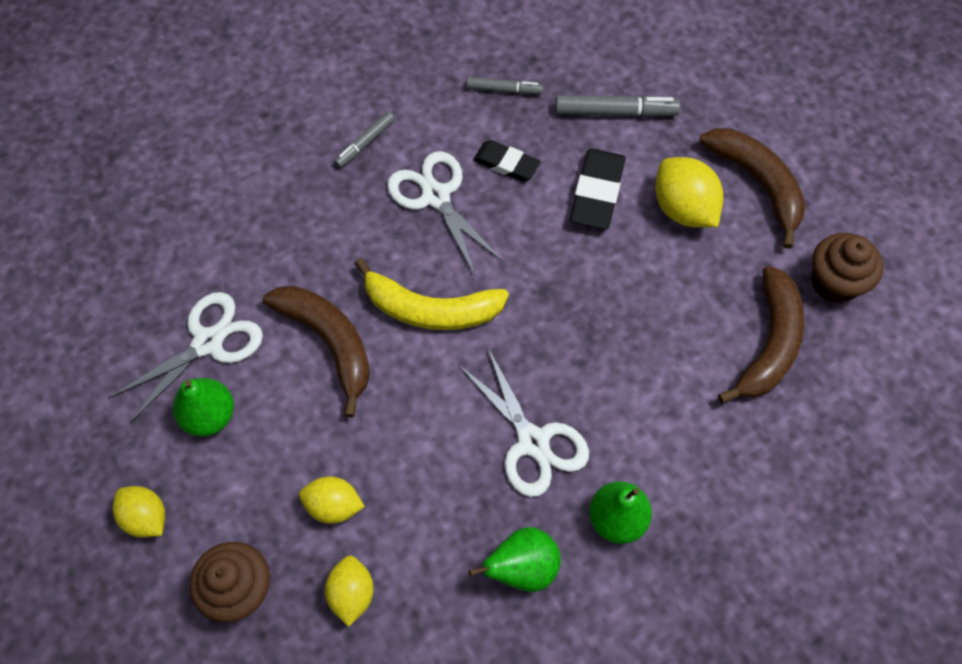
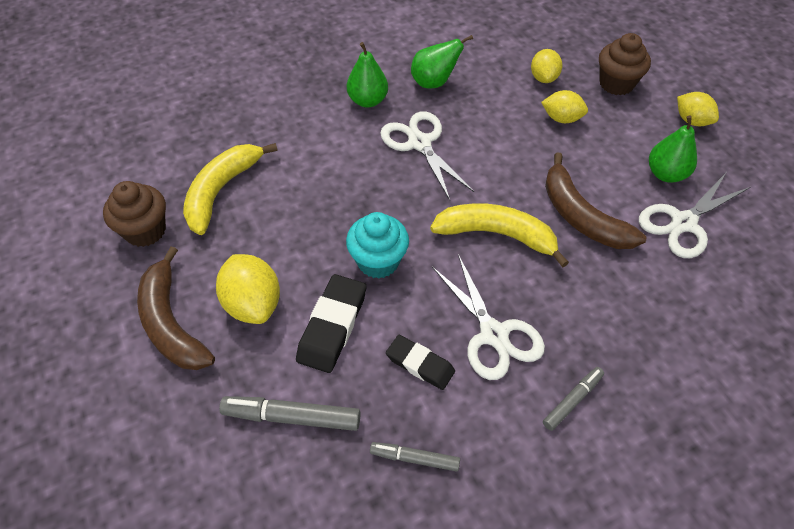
camera: 175 degrees left, 10 degrees down
brown banana [718,266,804,404] -> yellow banana [183,143,278,235]
none -> turquoise cupcake [346,212,409,279]

